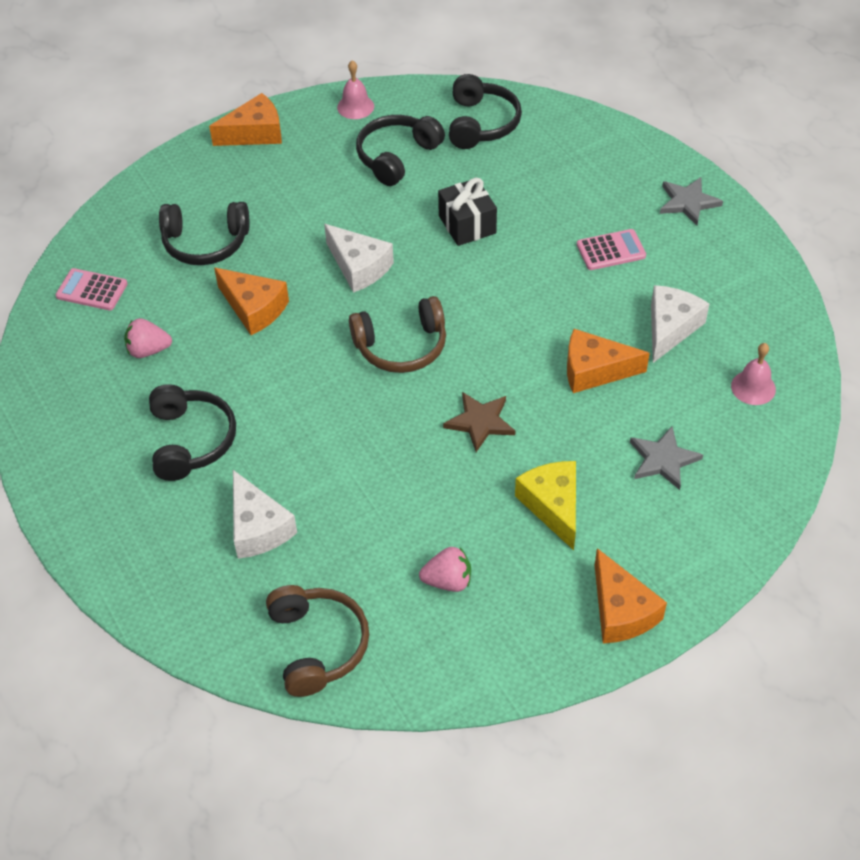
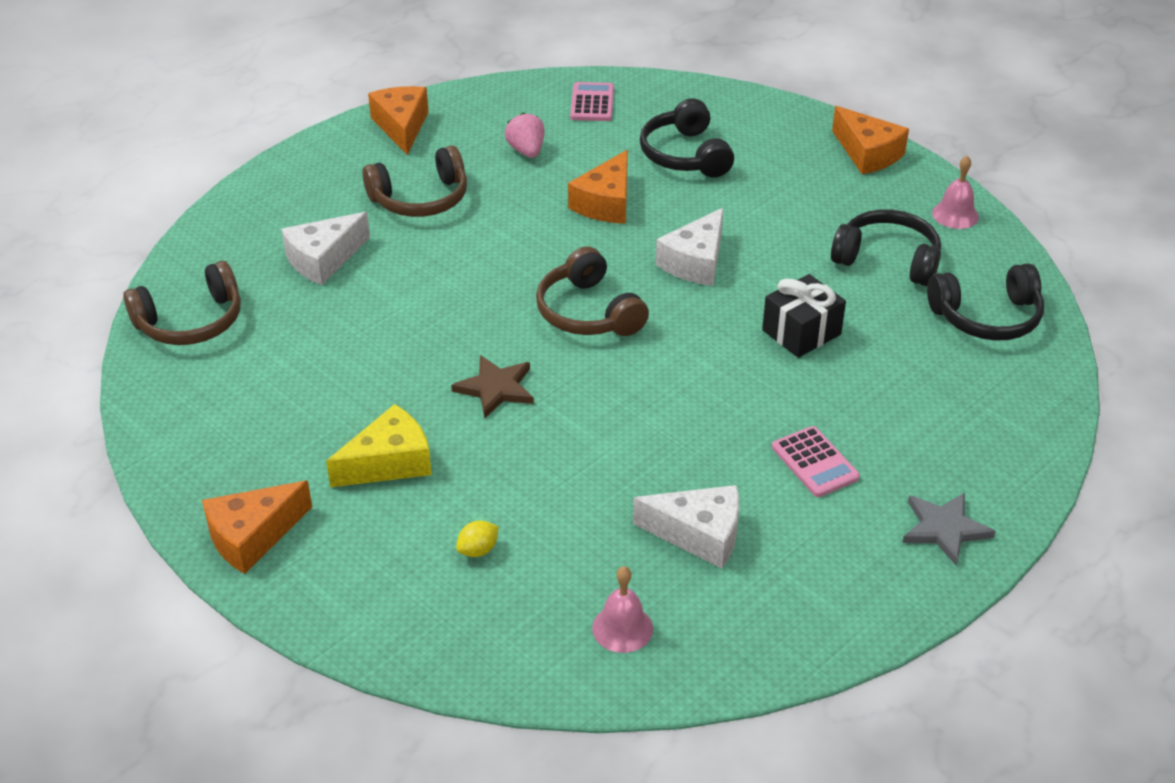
camera: 75 degrees right, 10 degrees down
black headphones [149,384,236,481] -> brown headphones [363,145,467,217]
pink strawberry [419,547,471,592] -> none
orange cheese [567,329,650,393] -> orange cheese moved to [368,86,429,155]
grey star [630,426,703,490] -> yellow lemon [456,521,499,557]

